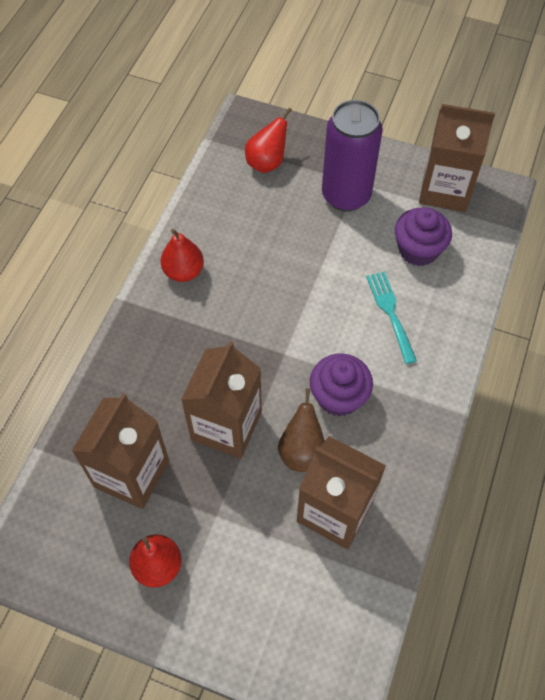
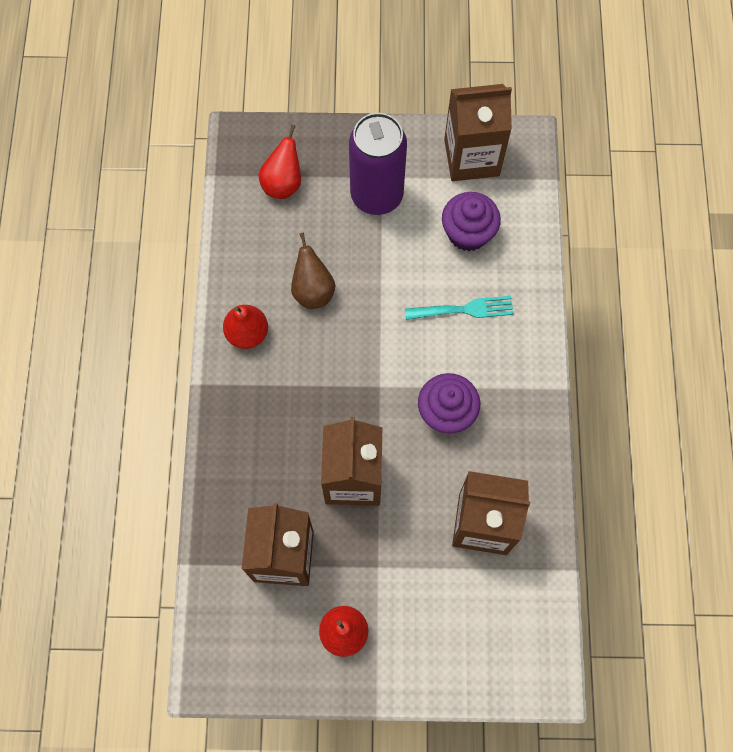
camera: 20 degrees left, 10 degrees up
brown pear [278,388,325,472] -> brown pear moved to [291,233,335,309]
turquoise fork [366,272,417,364] -> turquoise fork turned 120 degrees clockwise [405,296,514,320]

